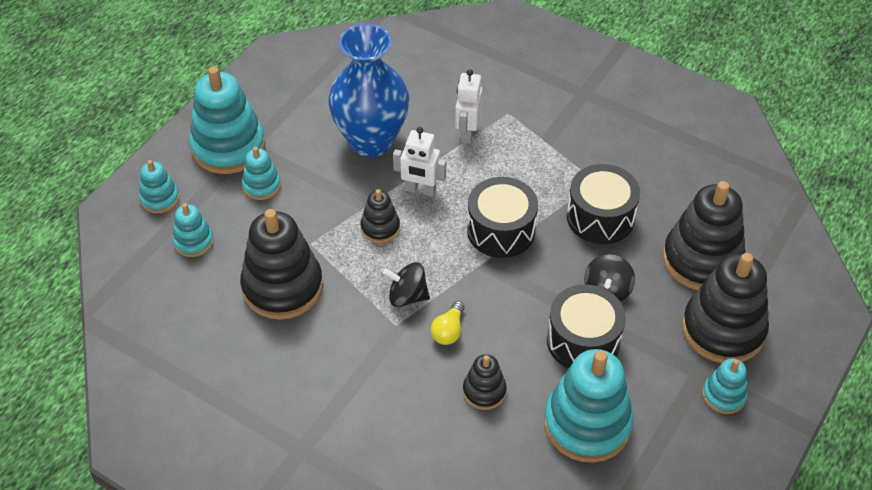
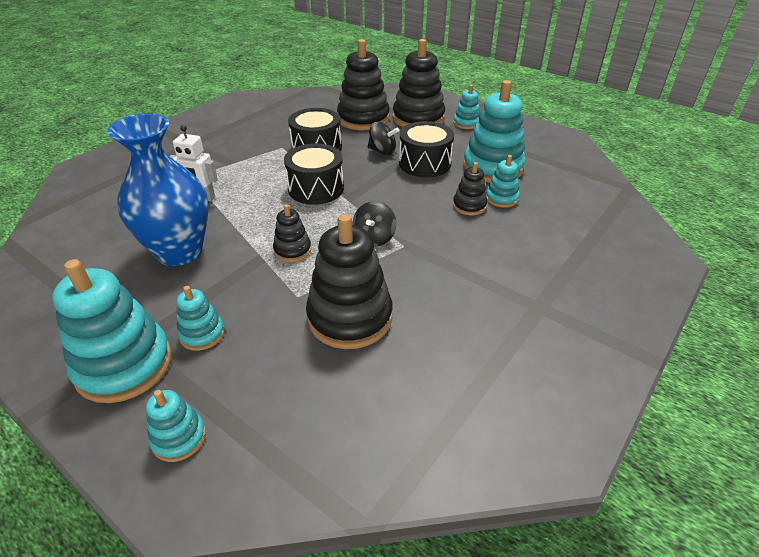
camera: 85 degrees left, 10 degrees down
turquoise stacking toy [173,203,214,257] -> turquoise stacking toy moved to [486,155,520,208]
white robot [393,127,446,197] -> none
yellow light bulb [431,301,465,345] -> none

